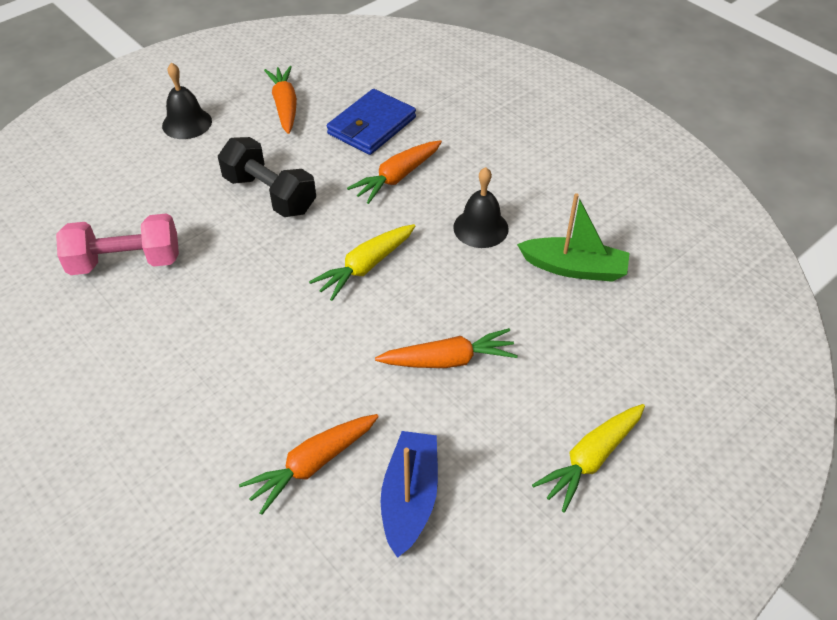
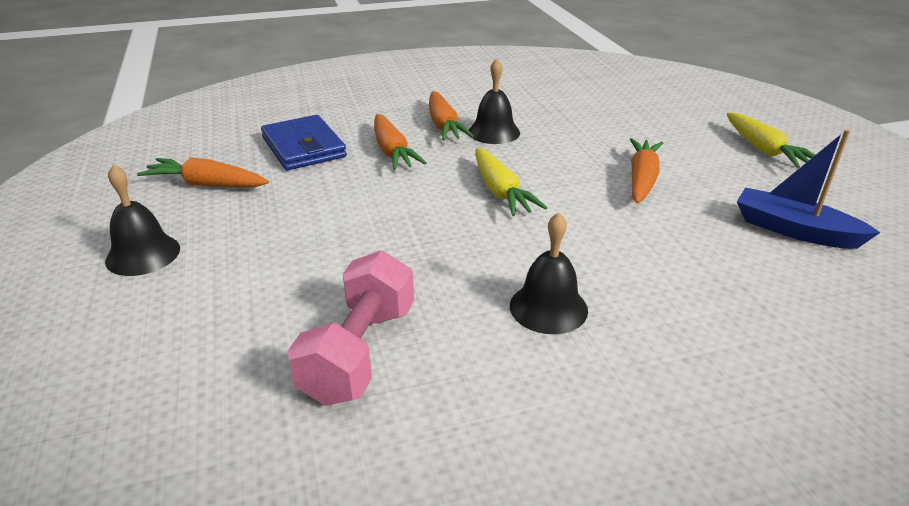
camera: 65 degrees left, 15 degrees down
black dumbbell [218,137,316,217] -> none
orange carrot [239,414,379,515] -> orange carrot moved to [429,91,474,141]
green boat [517,193,630,282] -> none
none -> black bell [510,212,588,334]

